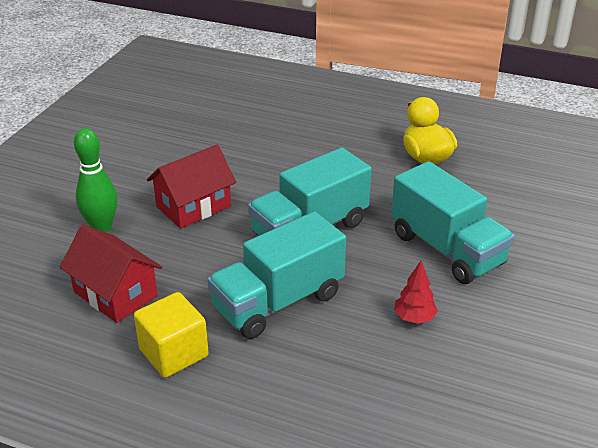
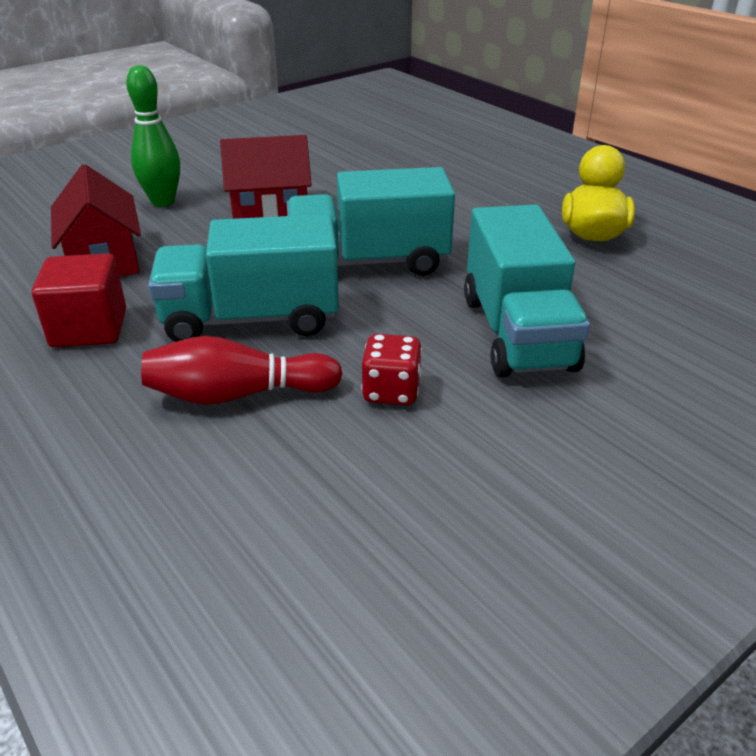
camera: 30 degrees right, 0 degrees up
yellow cube [134,292,209,378] -> red cube [32,253,126,347]
red tree [394,261,438,324] -> red dice [361,334,422,405]
none -> red bowling pin [141,336,343,405]

